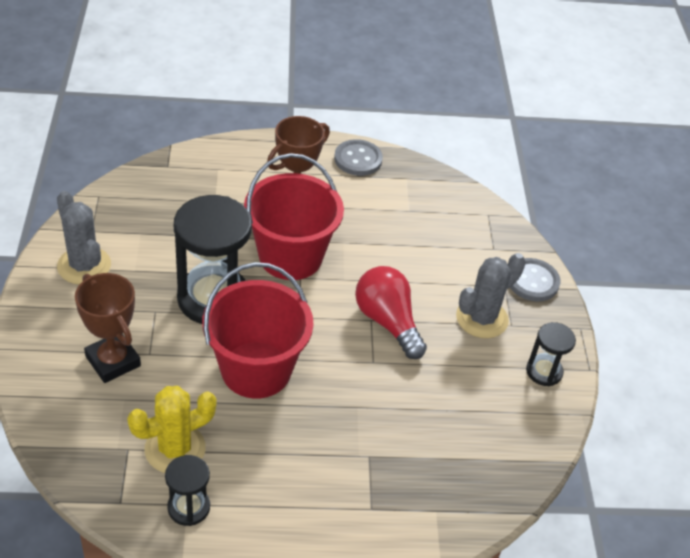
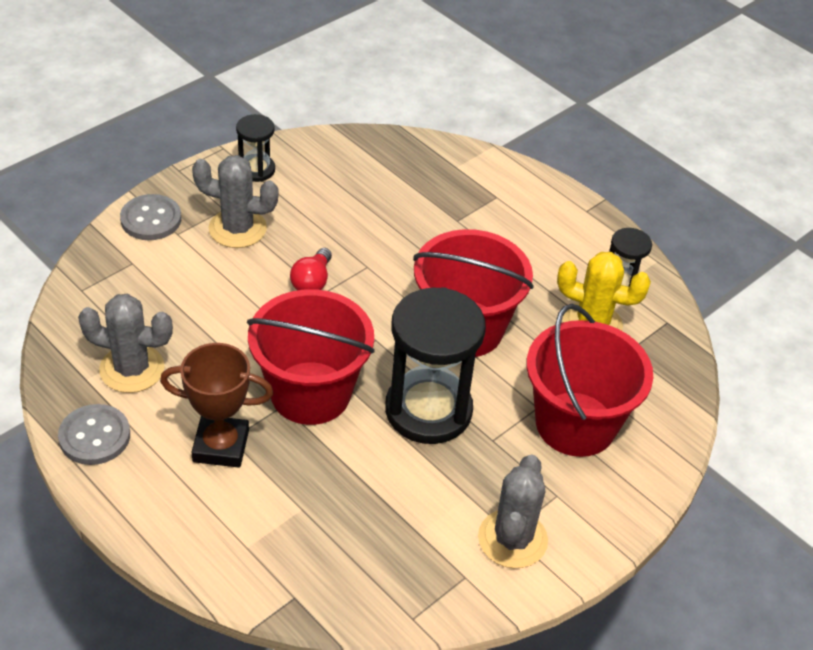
camera: 130 degrees left, 0 degrees up
brown trophy [75,273,141,383] -> red bucket [526,304,653,457]
red light bulb [355,266,427,359] -> red light bulb [290,248,332,290], size x0.60
none -> grey cactus [78,294,173,393]

